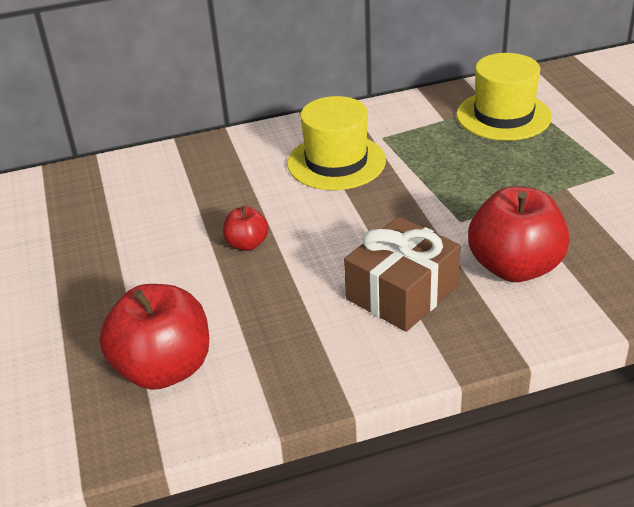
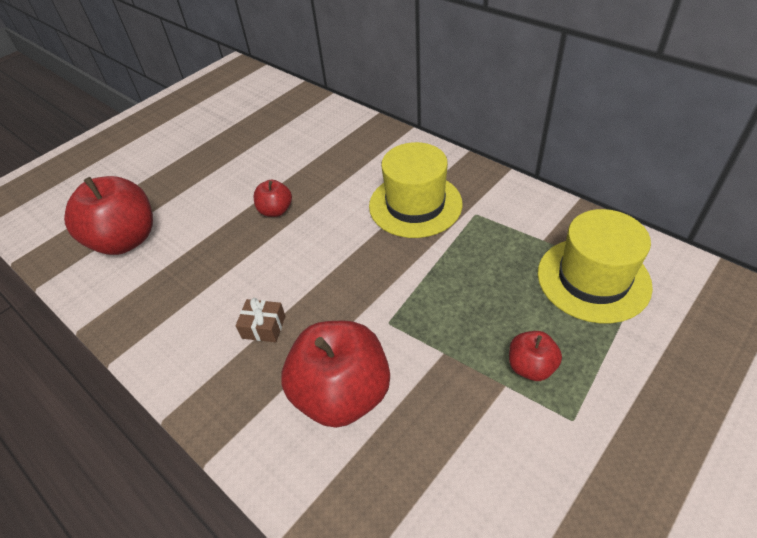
camera: 60 degrees right, 10 degrees up
brown gift [344,216,460,332] -> brown gift [236,298,285,342], size x0.46
none -> red apple [509,331,562,381]

